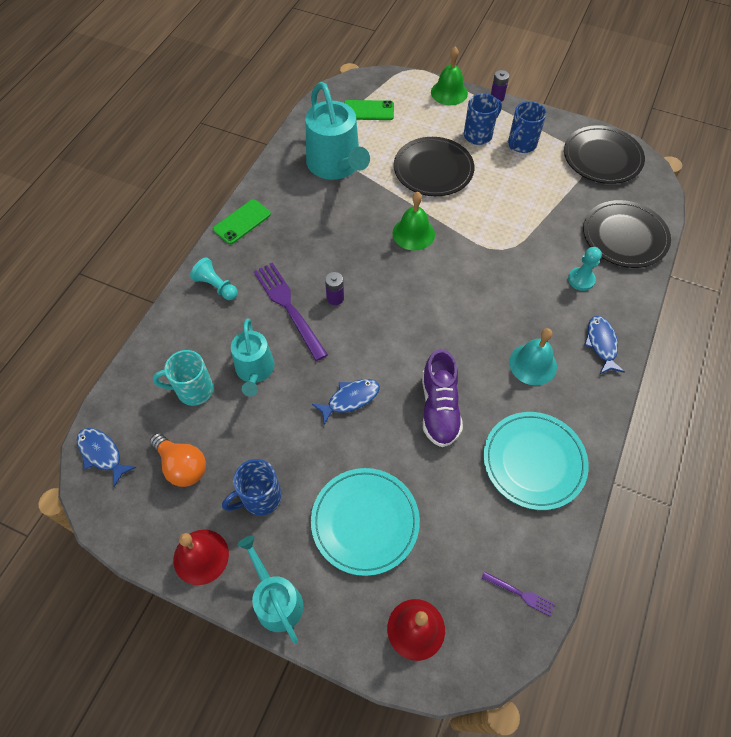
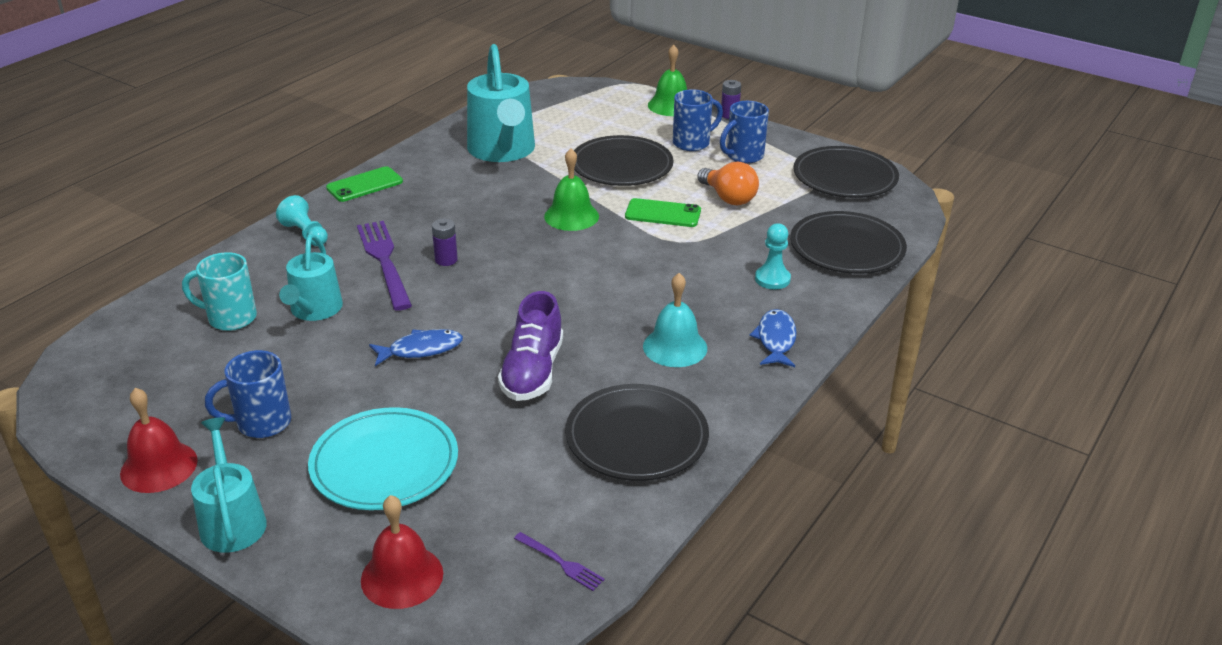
camera: 10 degrees right, 25 degrees down
blue fish [77,428,136,487] -> none
orange light bulb [150,433,206,487] -> orange light bulb moved to [697,162,759,205]
green phone [344,100,394,120] -> green phone moved to [625,198,701,227]
turquoise plate [483,412,589,510] -> black plate [565,384,709,481]

